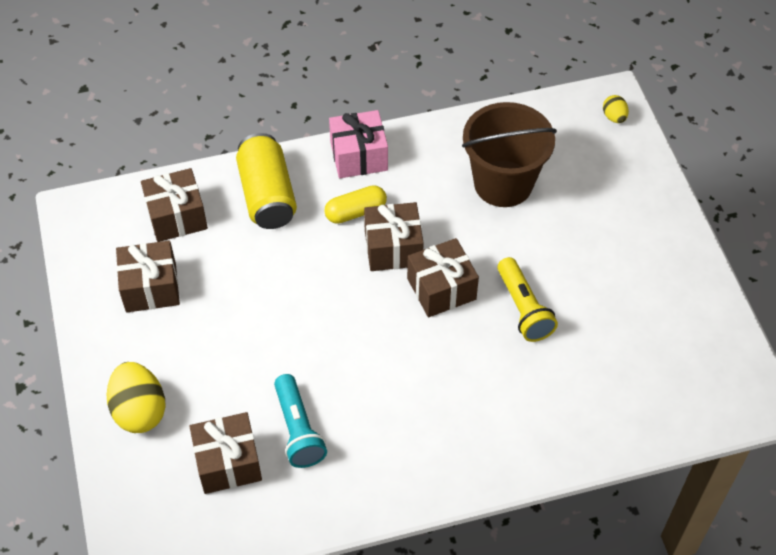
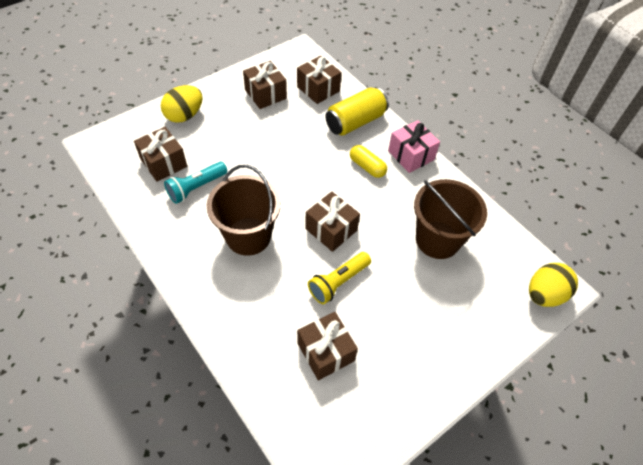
camera: 65 degrees right, 0 degrees up
brown gift [364,202,424,271] -> brown gift moved to [297,312,358,380]
yellow egg [603,95,629,123] -> yellow egg [529,263,578,307], size x1.98
none -> brown bucket [207,165,281,256]

